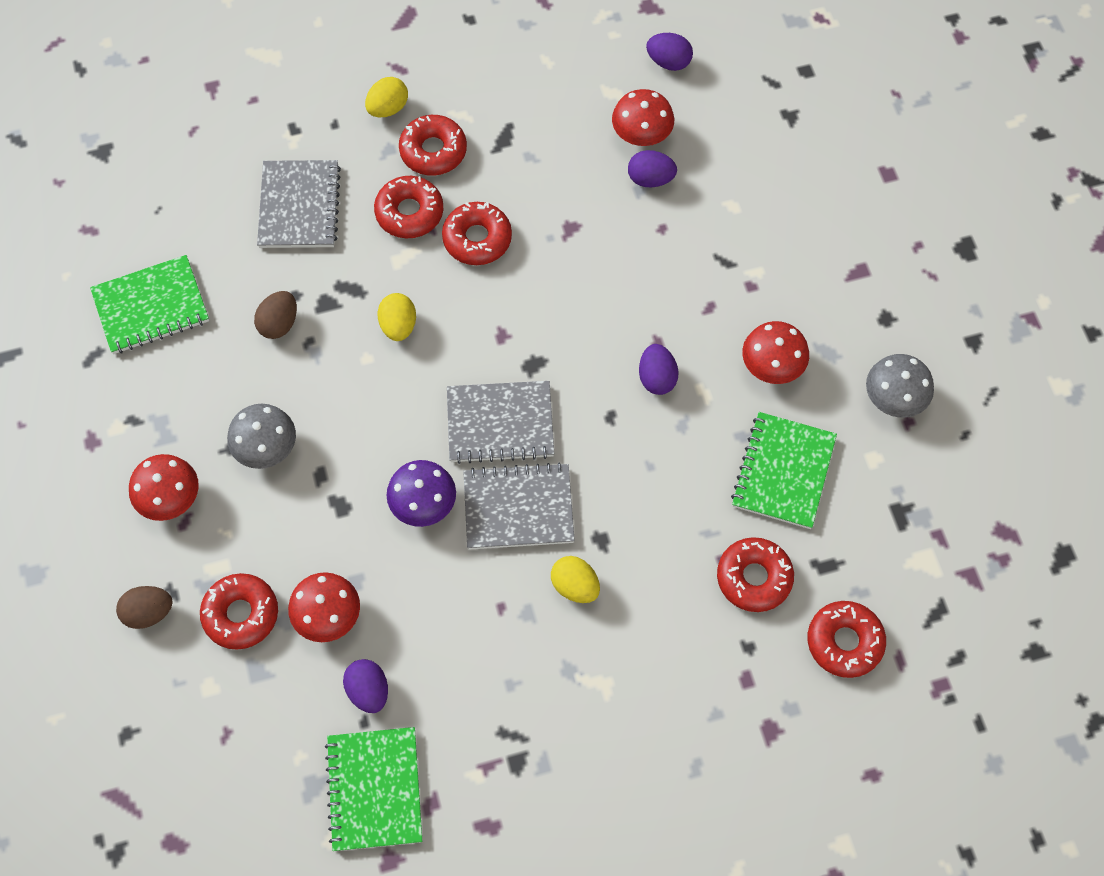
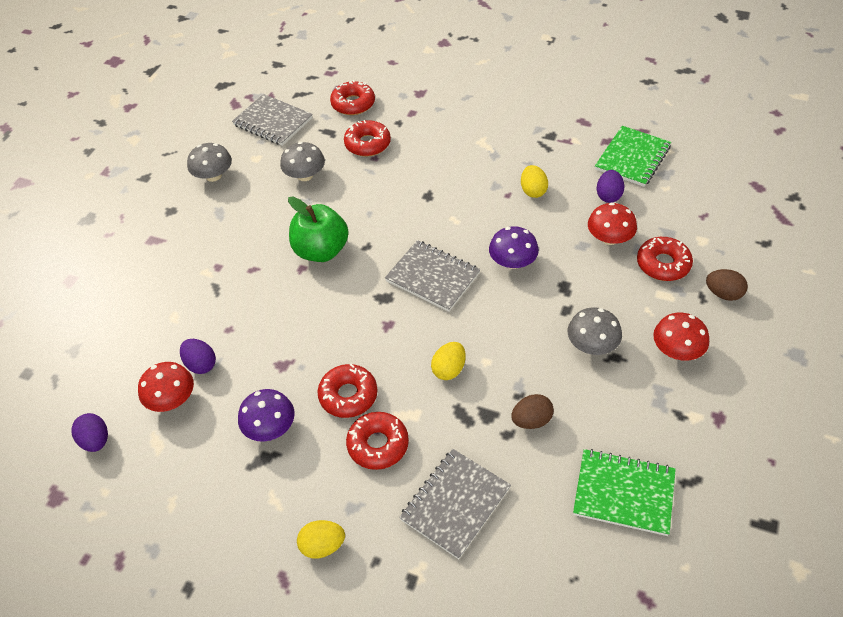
camera: 140 degrees left, 15 degrees down
red donut [399,115,467,176] -> none
grey notebook [463,462,575,550] -> grey notebook moved to [232,94,313,146]
yellow egg [551,556,600,603] -> yellow egg moved to [521,165,548,198]
purple egg [639,344,679,395] -> green apple [288,197,349,262]
green notebook [731,412,837,529] -> grey mushroom [280,142,325,181]
red mushroom [742,321,809,384] -> none
none -> purple mushroom [238,389,295,442]

